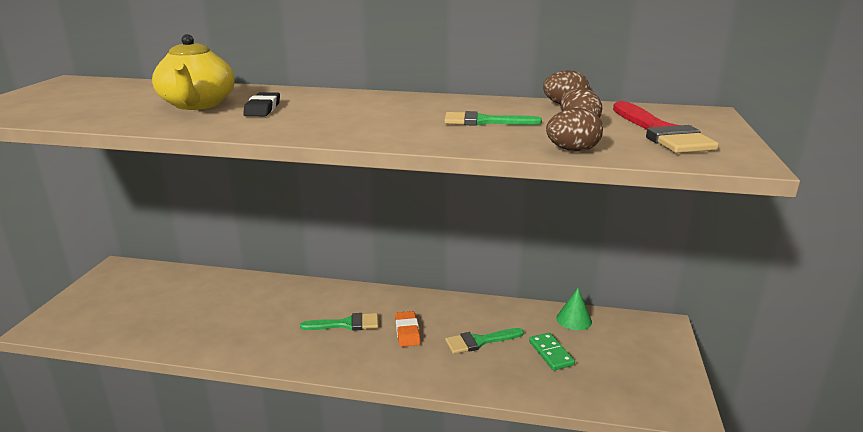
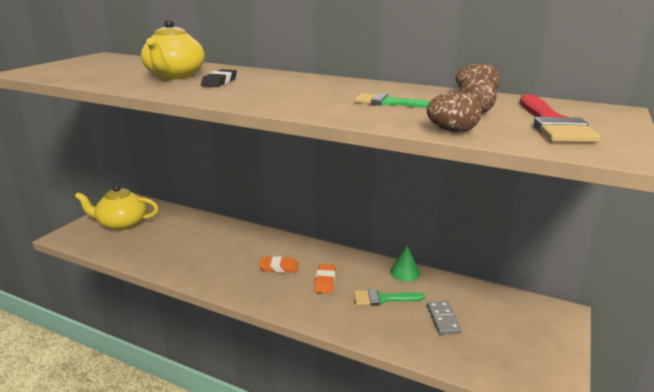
camera: 15 degrees right, 0 degrees up
green brush [300,313,378,331] -> orange eraser [259,256,299,273]
green domino [529,333,575,370] -> grey domino [427,301,462,335]
green cone [556,288,592,330] -> green cone moved to [390,245,420,282]
none -> yellow teapot [75,185,159,230]

